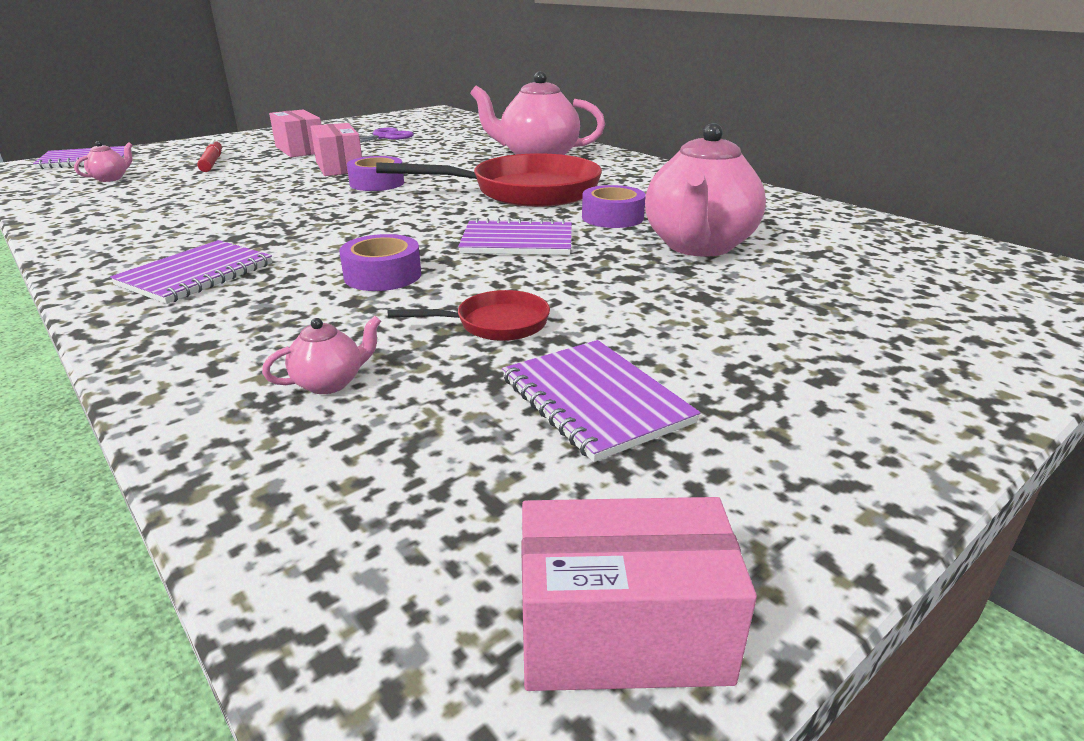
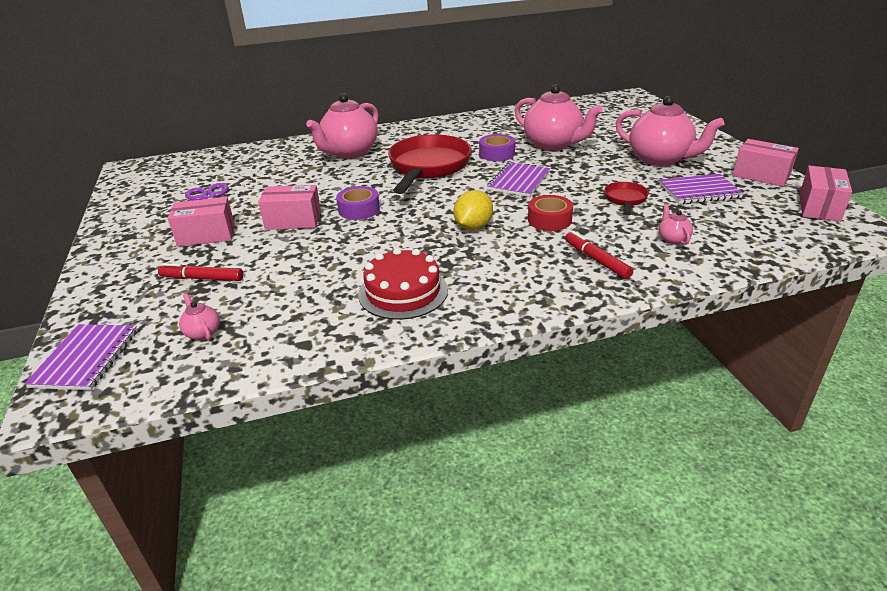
camera: 65 degrees left, 5 degrees up
purple notebook [110,240,272,304] -> none
purple tape [339,234,421,291] -> red tape [528,195,573,231]
none -> red cake [358,248,448,320]
none -> yellow lemon [453,190,493,230]
none -> red marker [565,231,633,279]
none -> pink teapot [615,96,724,166]
none -> pink box [733,139,799,187]

